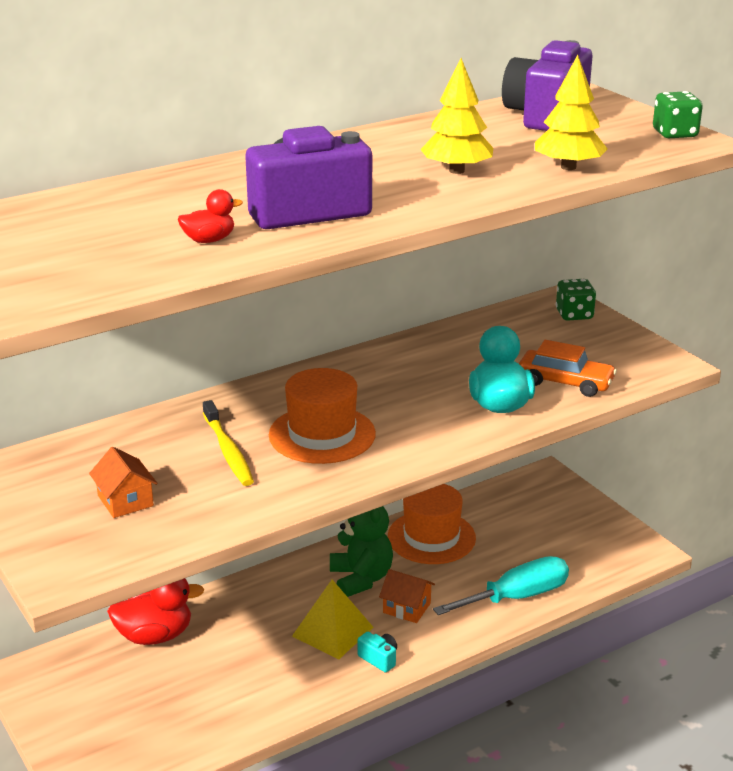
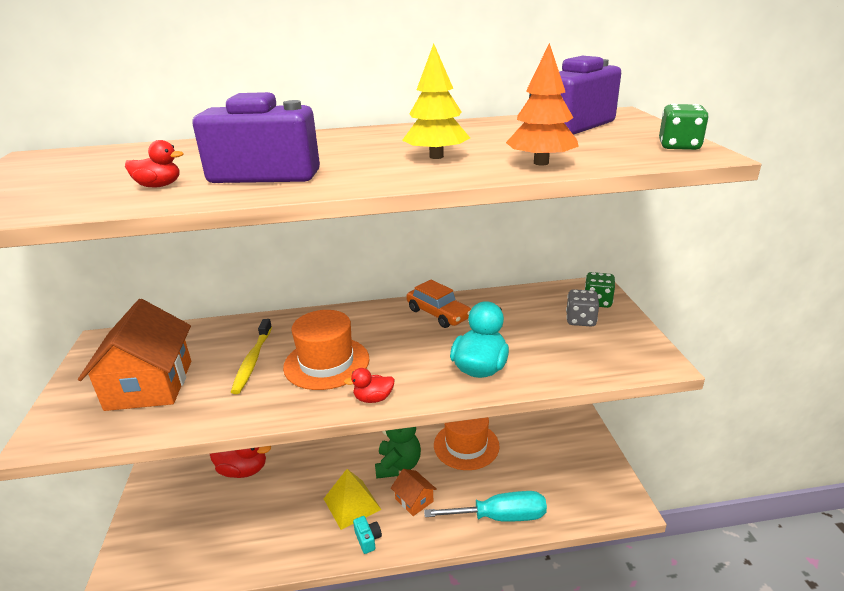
camera: 25 degrees right, 0 degrees up
orange house [89,447,158,518] -> orange house [78,299,191,411], size x2.02
orange car [519,340,617,397] -> orange car moved to [406,280,471,328]
yellow tree [535,55,608,170] -> orange tree [506,43,579,165]
none -> red duck [344,368,395,403]
none -> grey dice [566,289,599,327]

